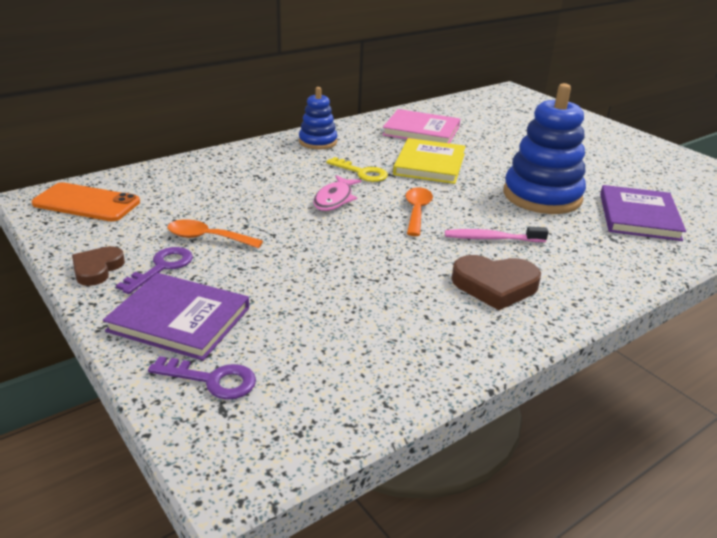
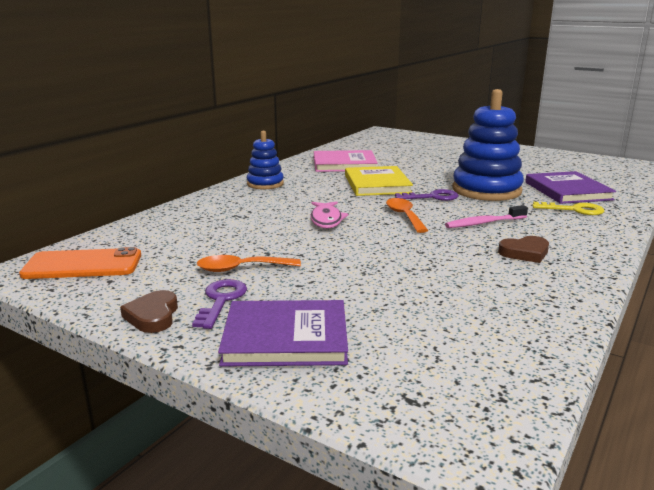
camera: 20 degrees left, 10 degrees down
purple key [148,356,256,400] -> purple key moved to [395,189,459,201]
yellow key [326,157,388,182] -> yellow key moved to [532,202,604,215]
brown heart [452,255,541,310] -> brown heart [498,236,549,263], size x0.66

